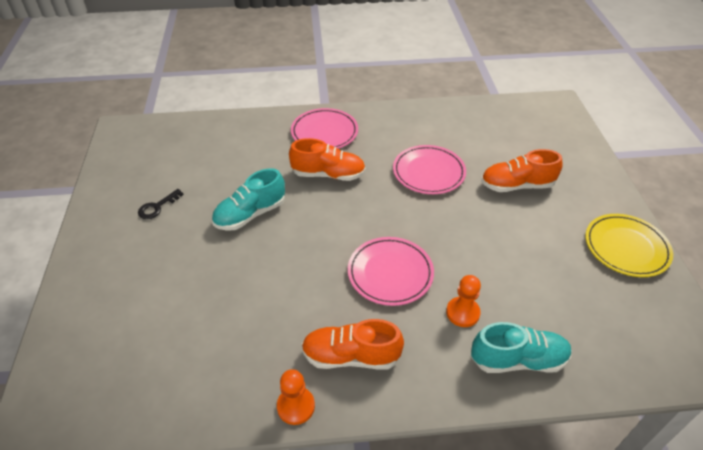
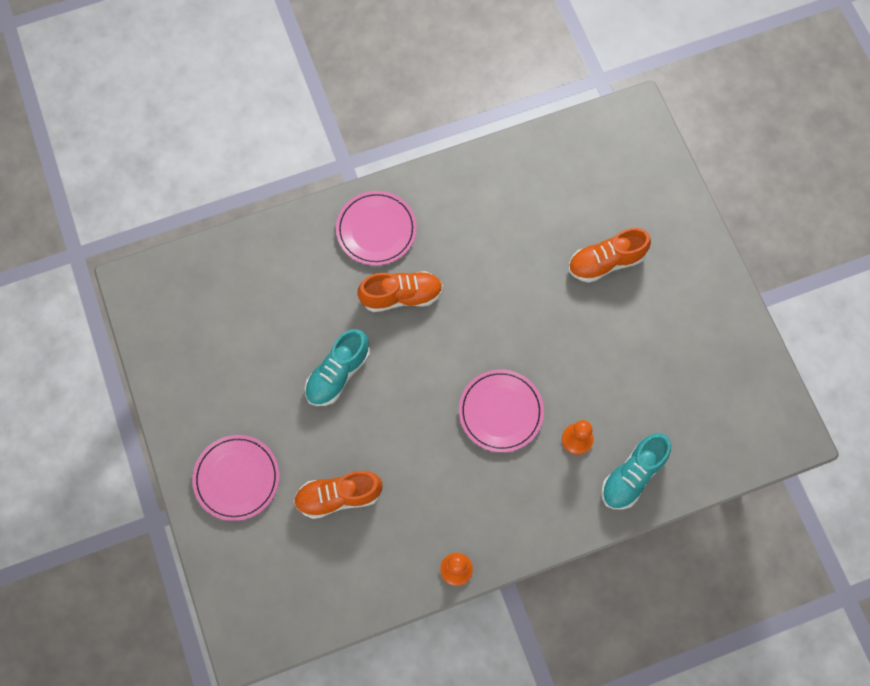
camera: 15 degrees left, 25 degrees up
black key [138,189,184,219] -> none
orange shoe [302,319,404,369] -> orange shoe moved to [293,471,383,519]
pink plate [393,145,466,194] -> pink plate moved to [192,435,279,521]
turquoise shoe [471,322,572,373] -> turquoise shoe turned 150 degrees clockwise [601,433,671,510]
yellow plate [585,214,673,277] -> none

